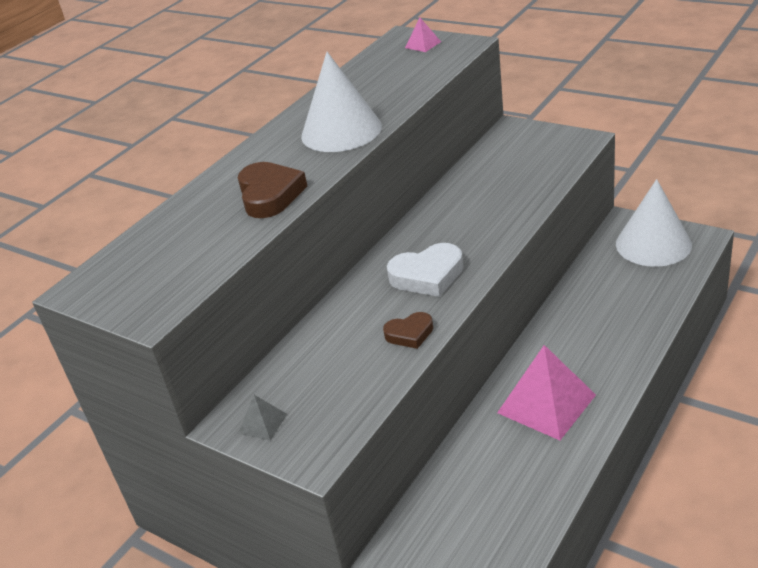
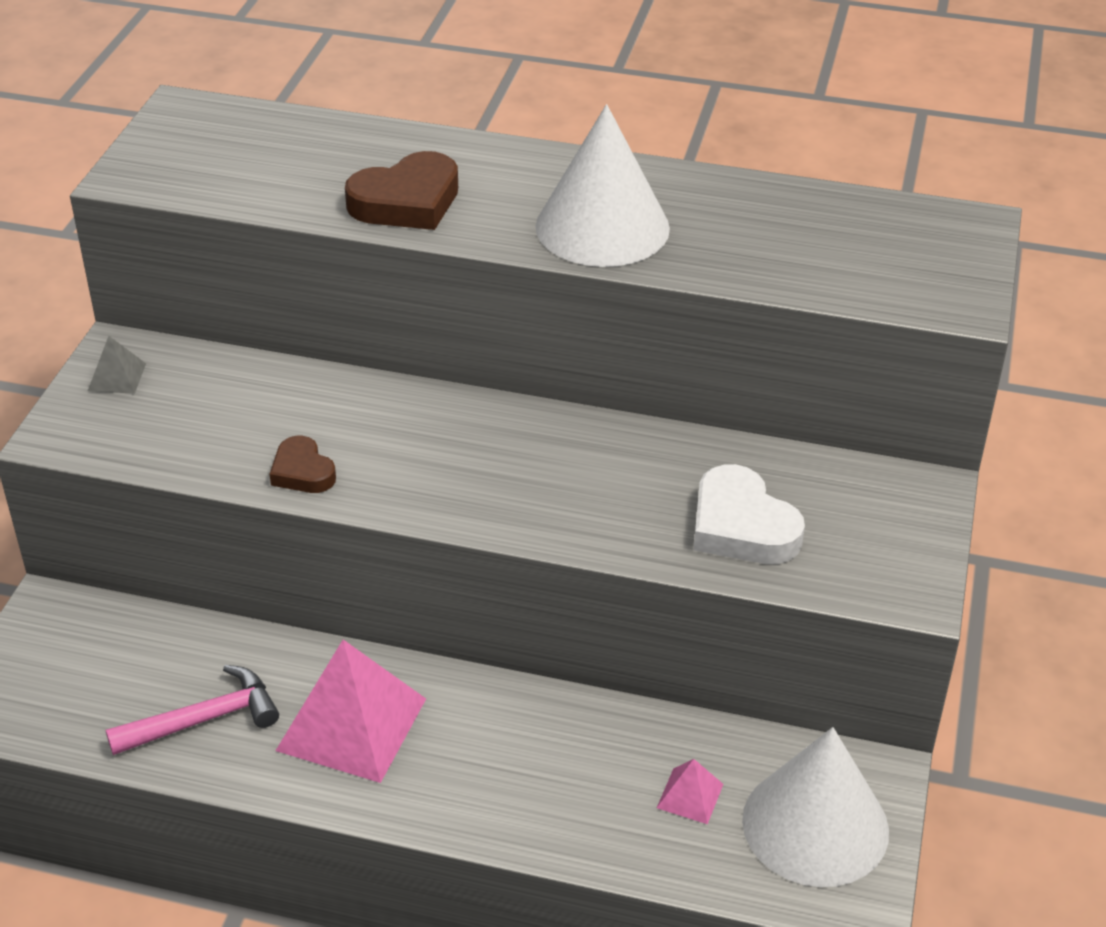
camera: 65 degrees right, 5 degrees up
white heart [387,243,464,297] -> white heart moved to [694,464,805,564]
pink pyramid [405,18,441,52] -> pink pyramid moved to [657,759,723,824]
none -> pink hammer [105,665,279,755]

